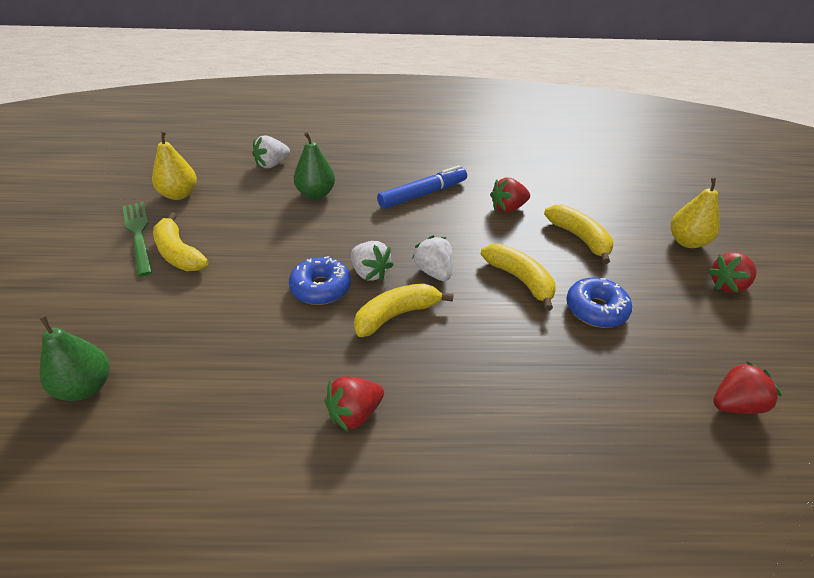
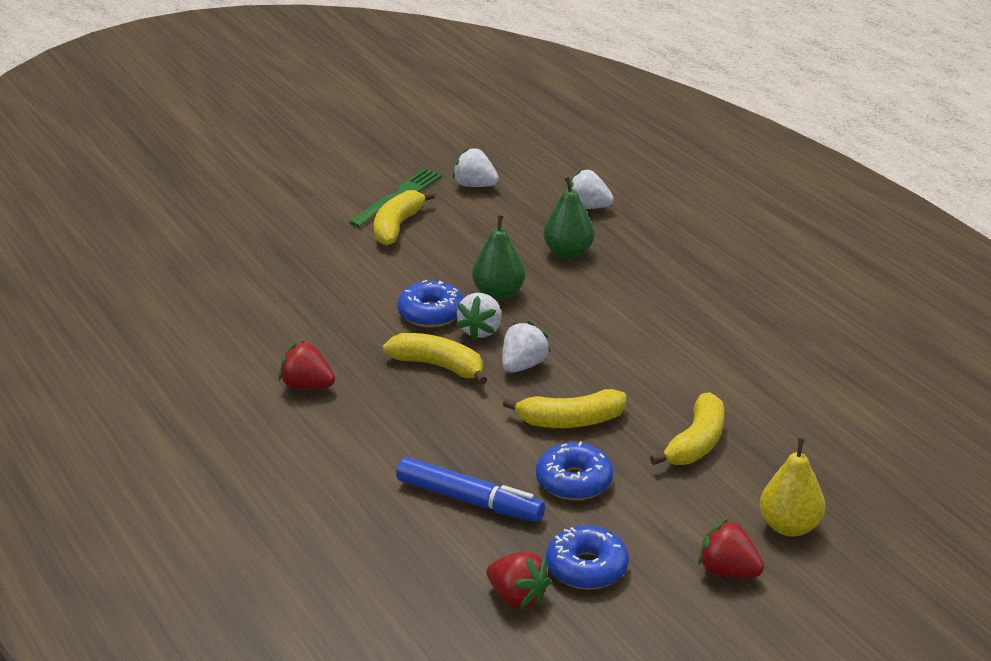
camera: 60 degrees right, 10 degrees down
green pear [39,315,110,401] -> green pear moved to [472,215,525,300]
yellow pear [152,131,197,200] -> white strawberry [452,148,499,187]
blue marker [377,165,467,209] -> blue marker moved to [396,457,545,522]
yellow banana [480,244,555,311] -> yellow banana turned 60 degrees clockwise [503,389,626,428]
red strawberry [490,177,530,213] -> none
none -> blue donut [546,525,629,589]

